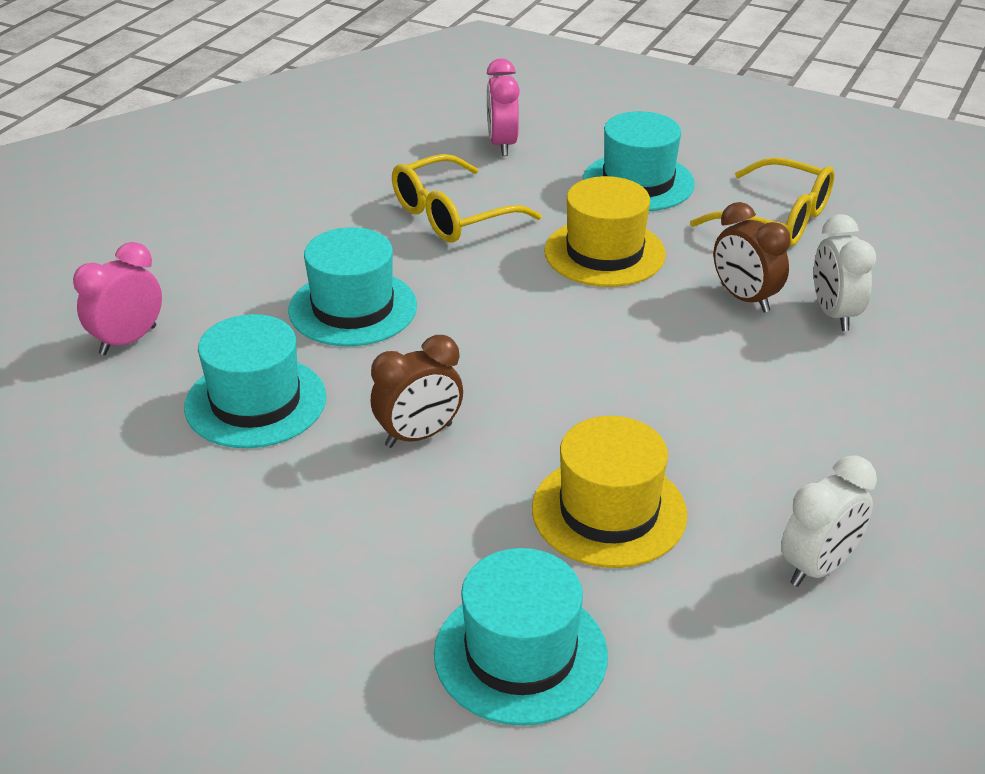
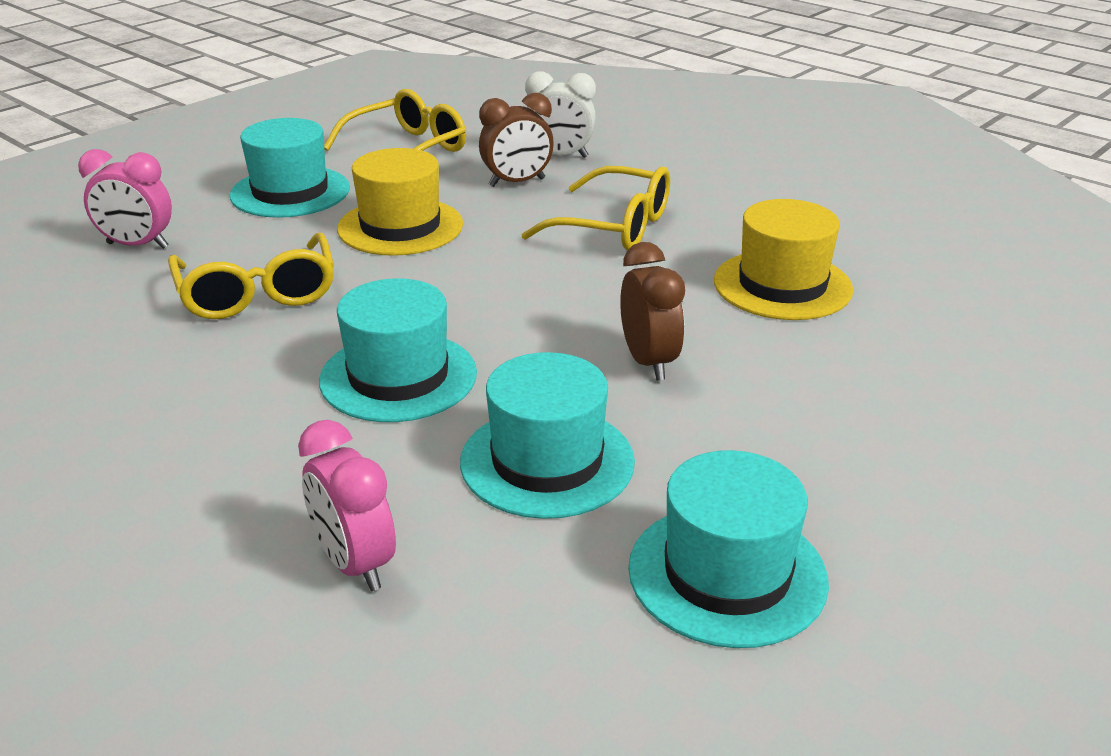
camera: 75 degrees left, 5 degrees down
turquoise hat [434,548,608,726] -> turquoise hat moved to [628,450,829,648]
white clock [781,455,877,587] -> none
none -> yellow glasses [521,166,670,250]

